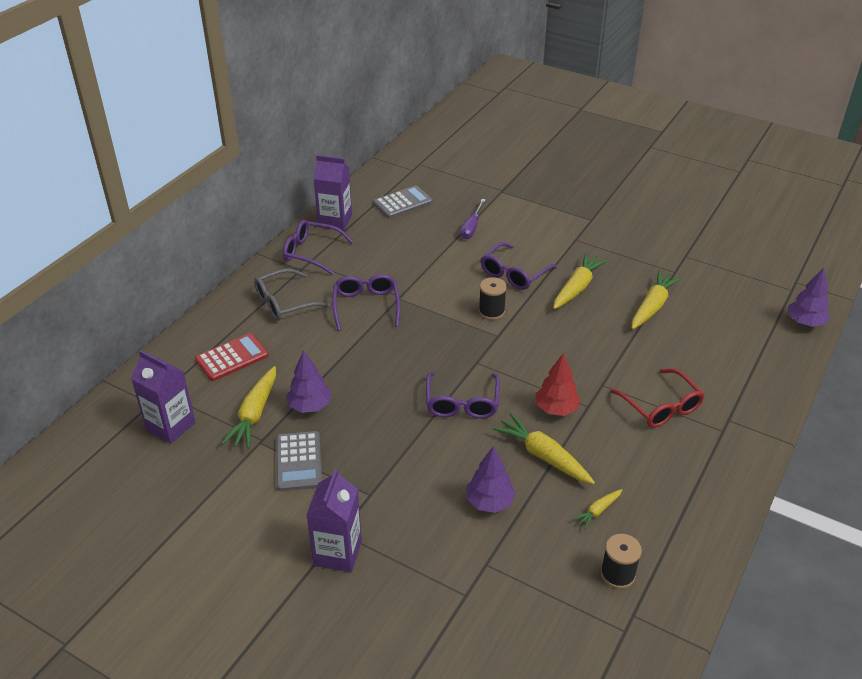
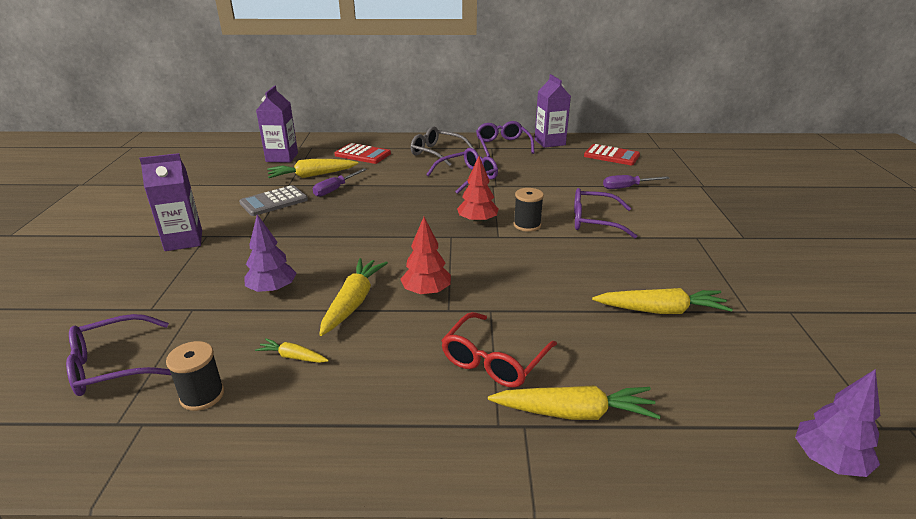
camera: 60 degrees right, 10 degrees down
purple tree [286,350,331,413] -> purple screwdriver [313,168,367,197]
grey calculator [373,185,433,218] -> red calculator [584,144,640,165]
purple glasses [426,372,500,419] -> purple glasses moved to [66,314,171,396]
yellow carrot [553,253,608,309] -> yellow carrot moved to [488,385,661,420]
none -> red tree [457,156,498,224]

